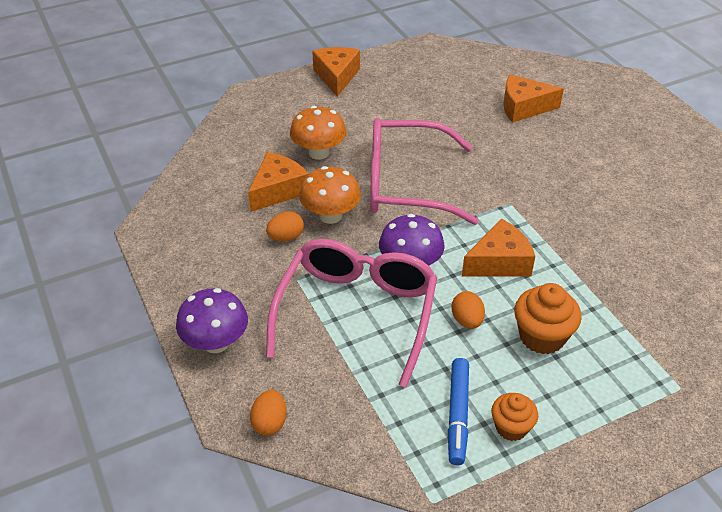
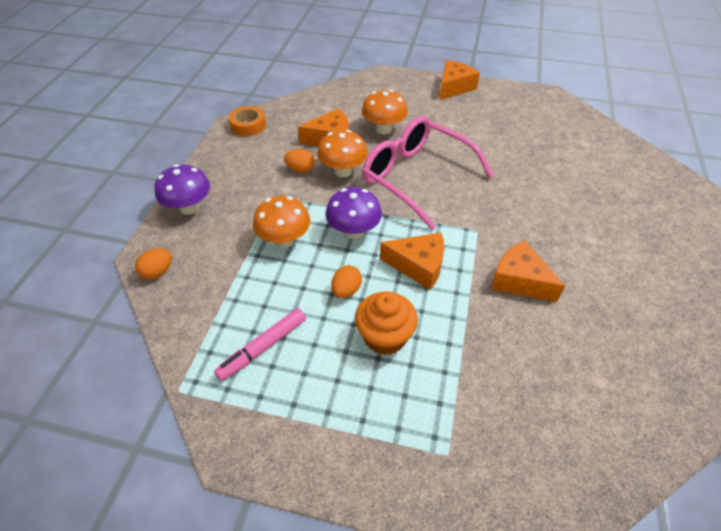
camera: 40 degrees right, 5 degrees up
pink glasses [266,239,437,388] -> orange mushroom [253,196,310,248]
blue marker [448,358,469,465] -> pink marker [214,308,306,381]
orange cupcake [491,393,538,441] -> none
orange cheese [503,74,564,123] -> orange cheese moved to [491,240,565,302]
none -> orange tape [229,106,266,136]

